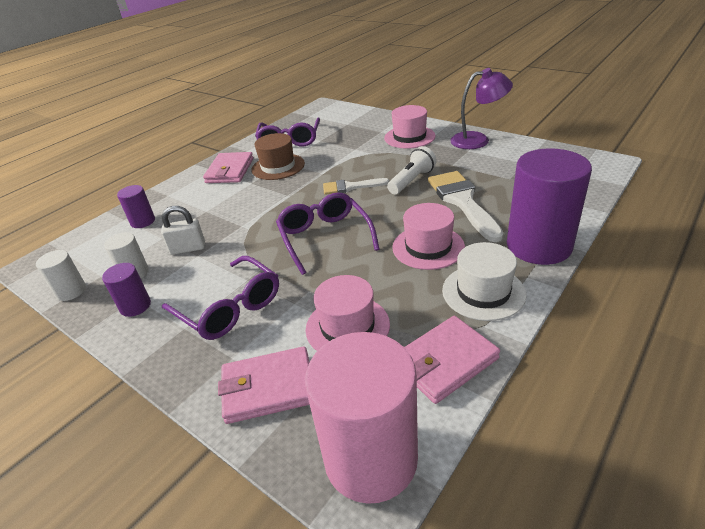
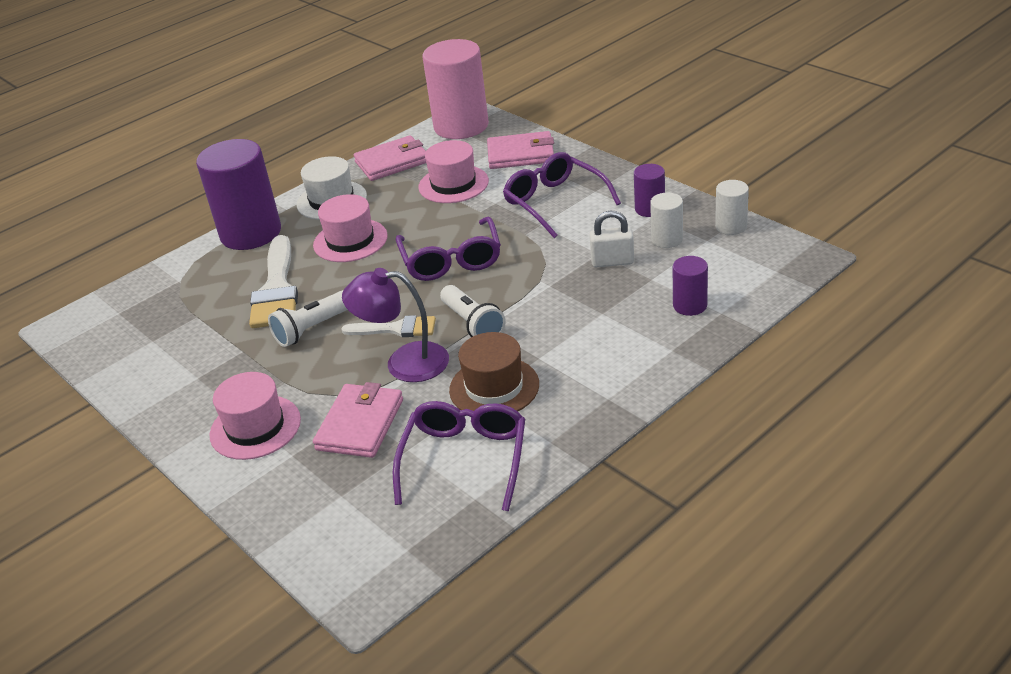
camera: 170 degrees left, 0 degrees up
pink wallet [203,152,253,183] -> pink wallet moved to [313,382,403,458]
purple lamp [450,68,513,149] -> purple lamp moved to [342,268,449,382]
none -> white flashlight [440,285,506,337]

